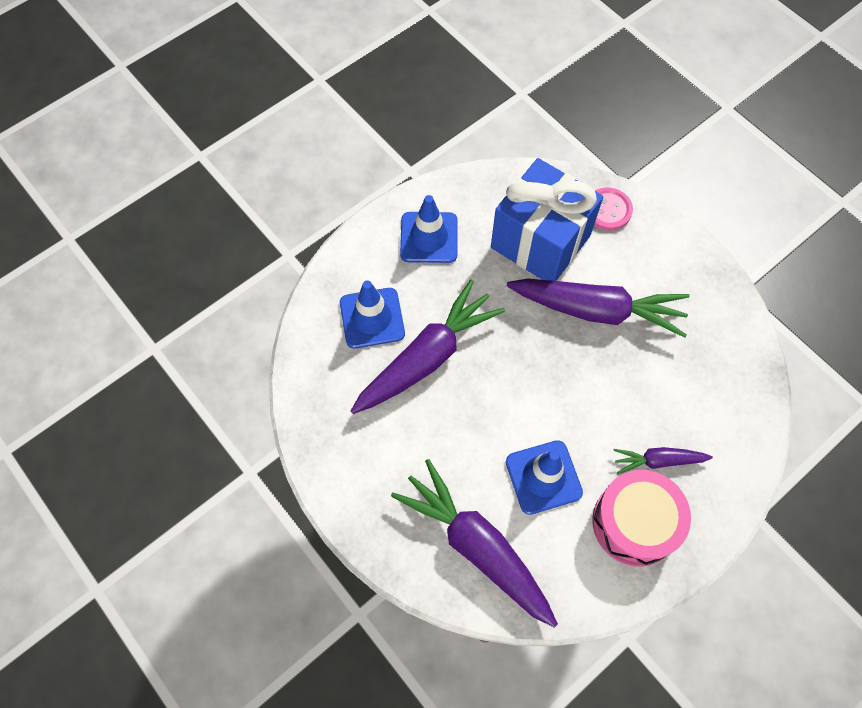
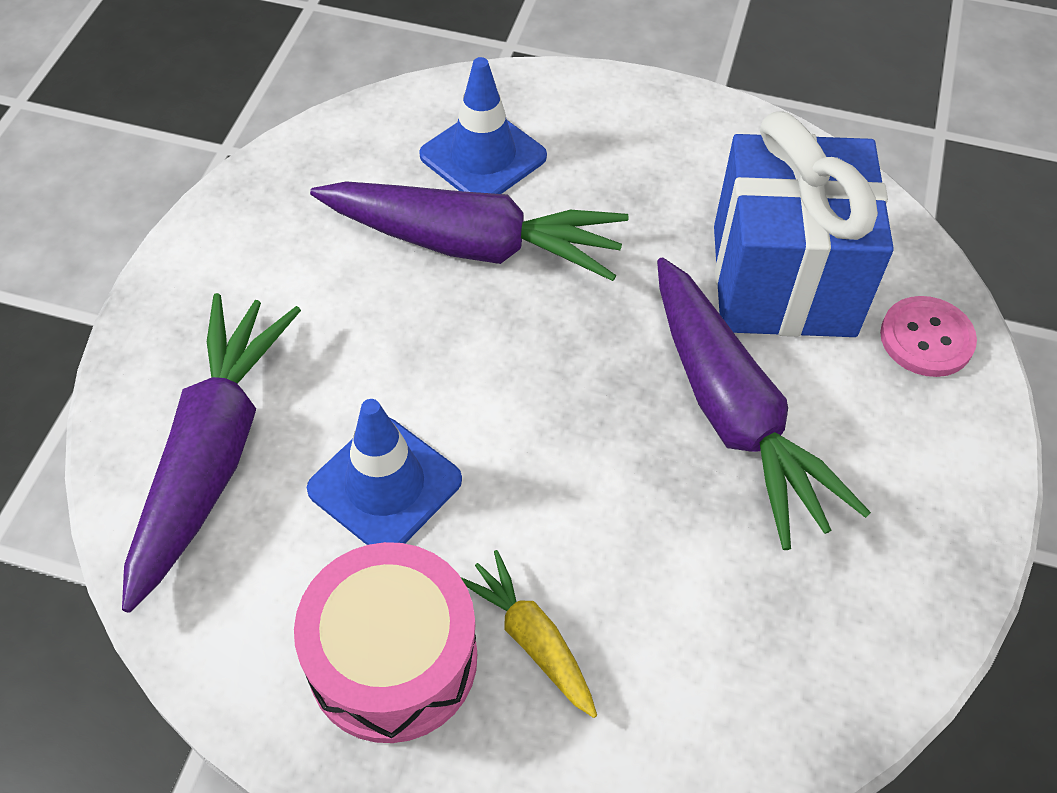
camera: 55 degrees right, 10 degrees down
blue traffic cone [400,195,458,263] -> none
purple carrot [613,447,713,474] -> yellow carrot [461,550,597,718]

